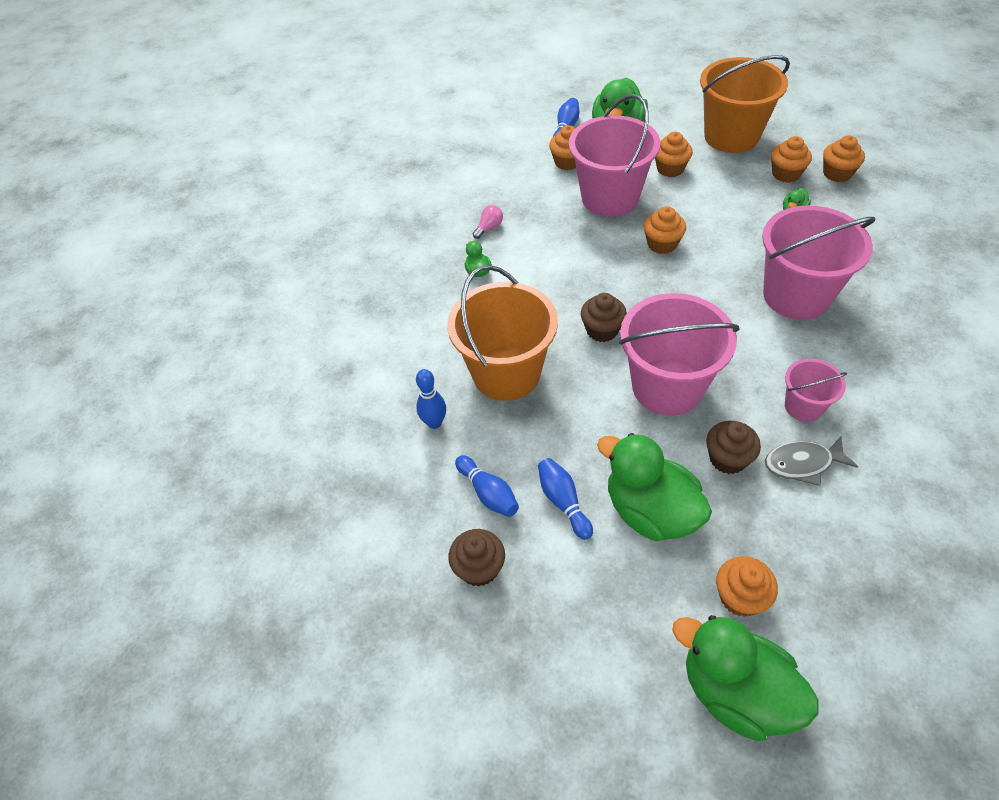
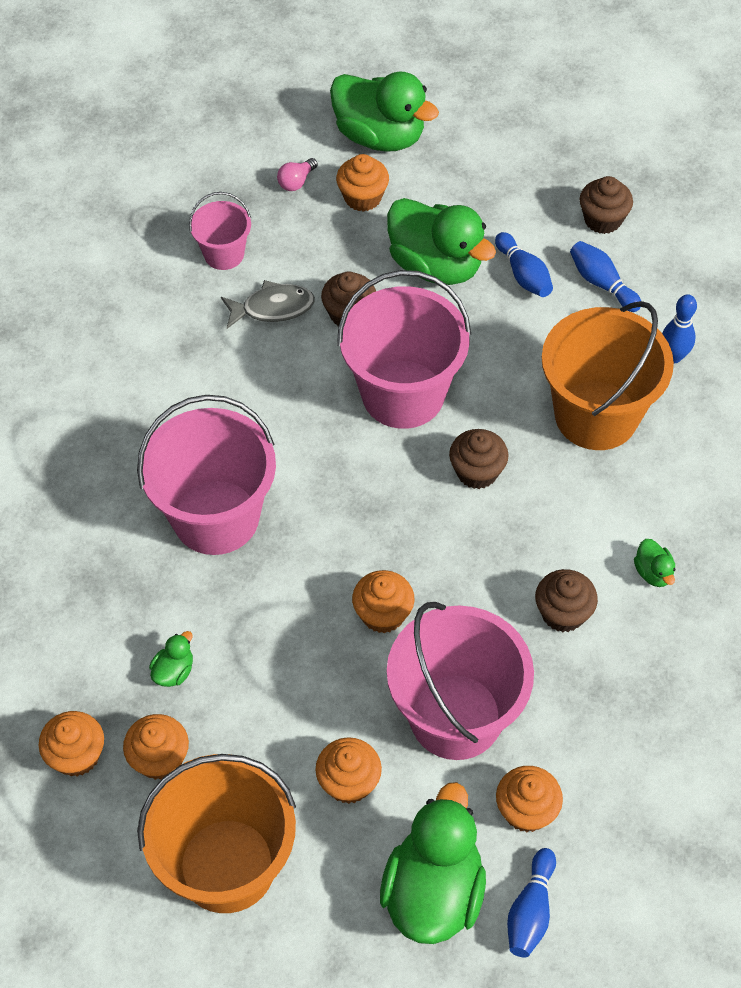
camera: 175 degrees right, 5 degrees up
pink light bulb [473,205,503,239] -> pink light bulb moved to [277,158,318,191]
pink bucket [785,359,847,422] -> pink bucket moved to [189,192,251,270]
none -> brown cupcake [535,569,598,632]

